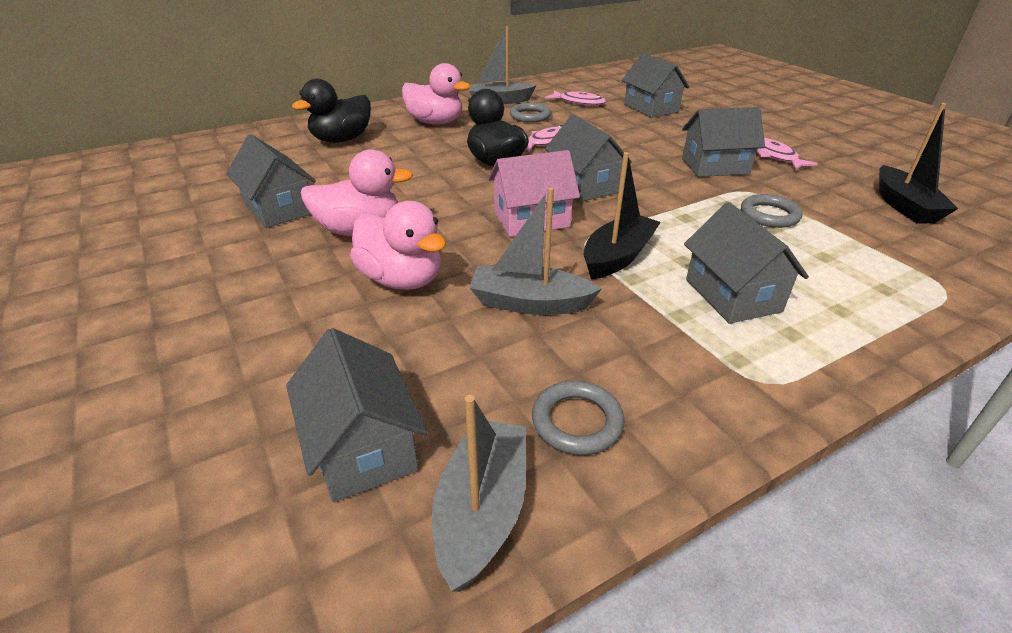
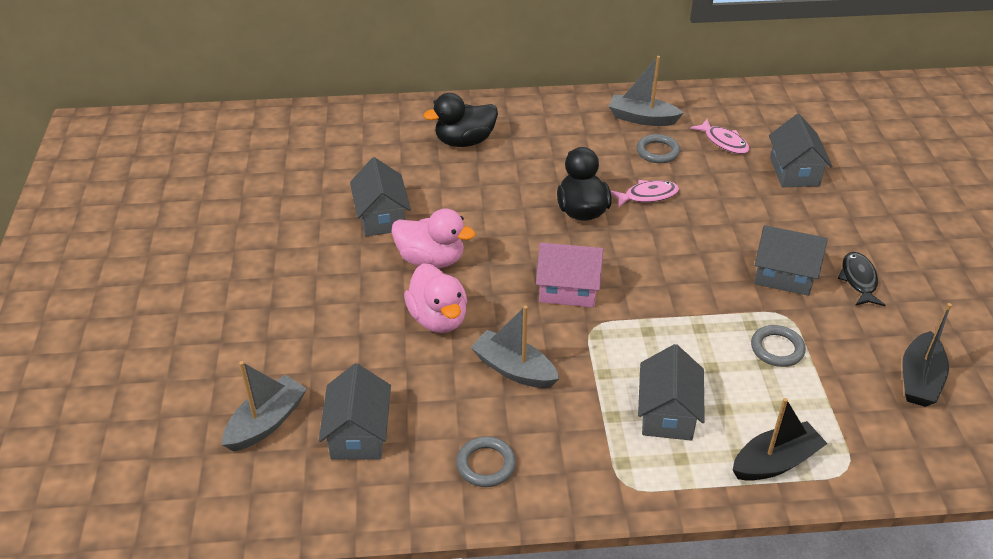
camera: 25 degrees right, 5 degrees up
pink duck [402,63,470,125] -> none
grey boat [432,395,526,592] -> grey boat moved to [222,361,307,452]
grey house [545,114,632,202] -> none
black boat [584,152,661,279] -> black boat moved to [733,398,828,481]
pink fish [757,138,818,170] -> black fish [838,252,885,306]

